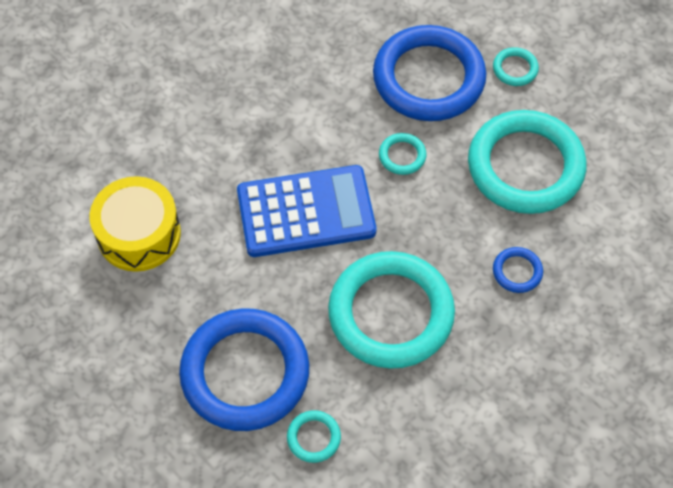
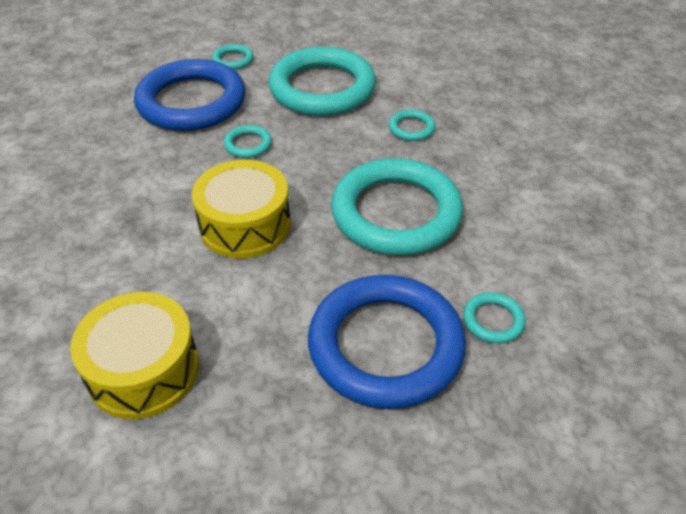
camera: 60 degrees left, 15 degrees down
blue calculator [237,165,376,257] -> yellow drum [192,160,291,259]
blue ring [493,247,543,293] -> turquoise ring [389,110,435,141]

